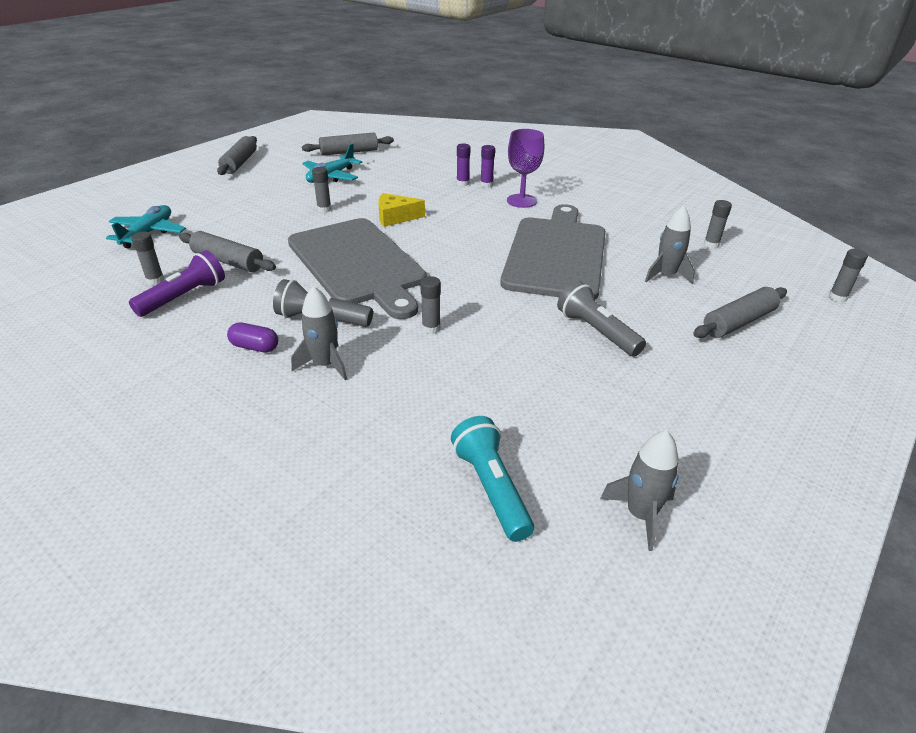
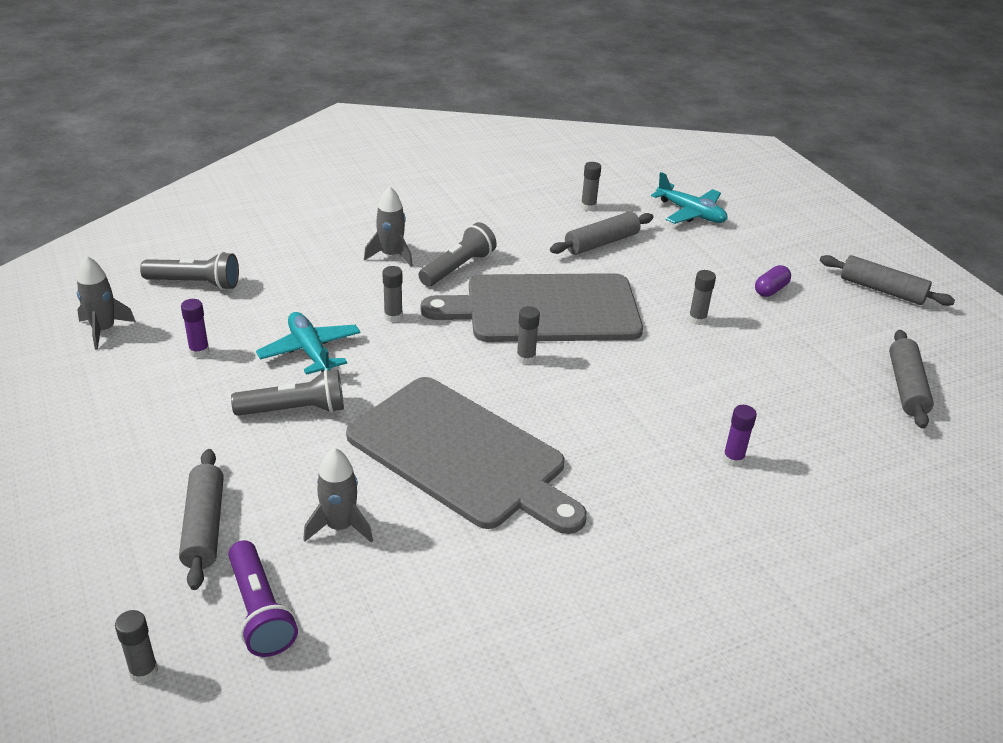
camera: 115 degrees right, 0 degrees up
purple flashlight [129,250,225,317] -> purple flashlight moved to [228,540,298,657]
purple capsule [227,322,278,353] -> purple capsule moved to [755,265,791,297]
turquoise plane [302,144,362,183] -> turquoise plane moved to [256,312,361,375]
yellow cheese [378,193,425,227] -> none
turquoise flashlight [451,416,534,542] -> grey flashlight [140,252,239,290]
purple glue stick [480,145,495,188] -> purple glue stick moved to [181,299,210,358]
purple goblet [507,129,544,208] -> none
grey glue stick [704,200,732,249] -> grey glue stick moved to [516,306,540,364]

